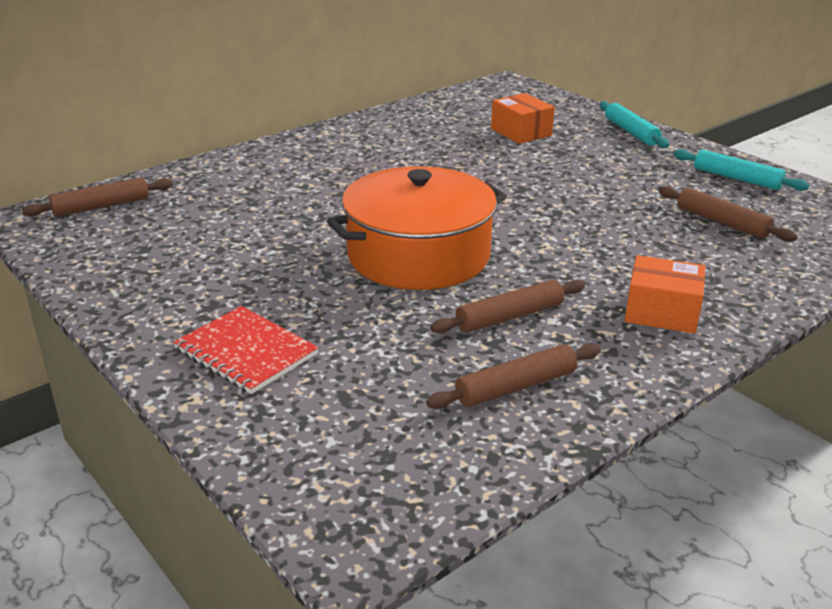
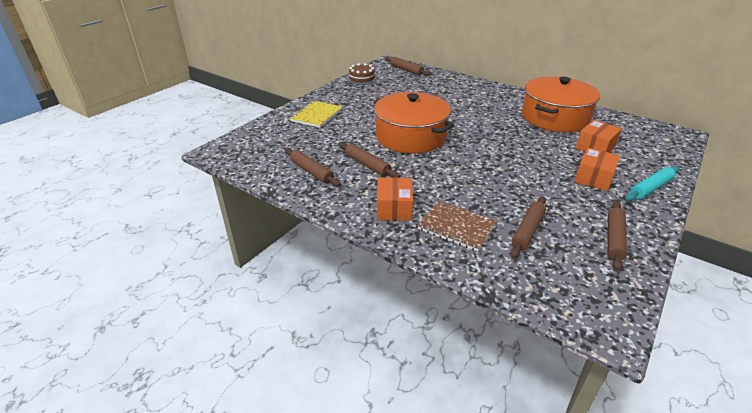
camera: 75 degrees right, 5 degrees up
red notebook [173,306,319,394] -> yellow notebook [290,101,342,128]
turquoise rolling pin [674,149,809,191] -> brown rolling pin [608,201,627,271]
none -> brown cake [347,63,377,85]
none -> brown notebook [418,201,496,252]
none -> orange pot [522,77,600,132]
none -> orange box [574,148,620,191]

